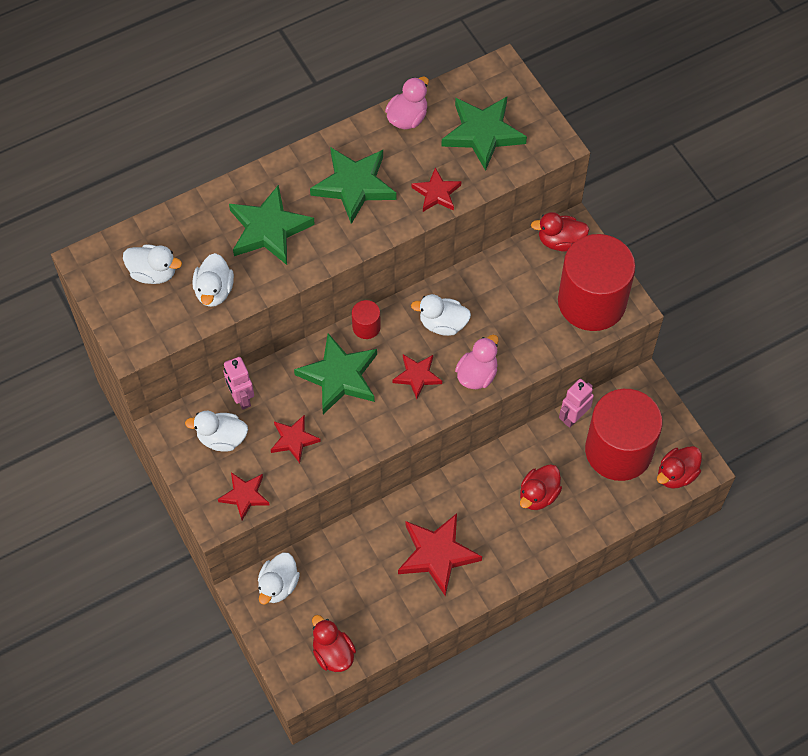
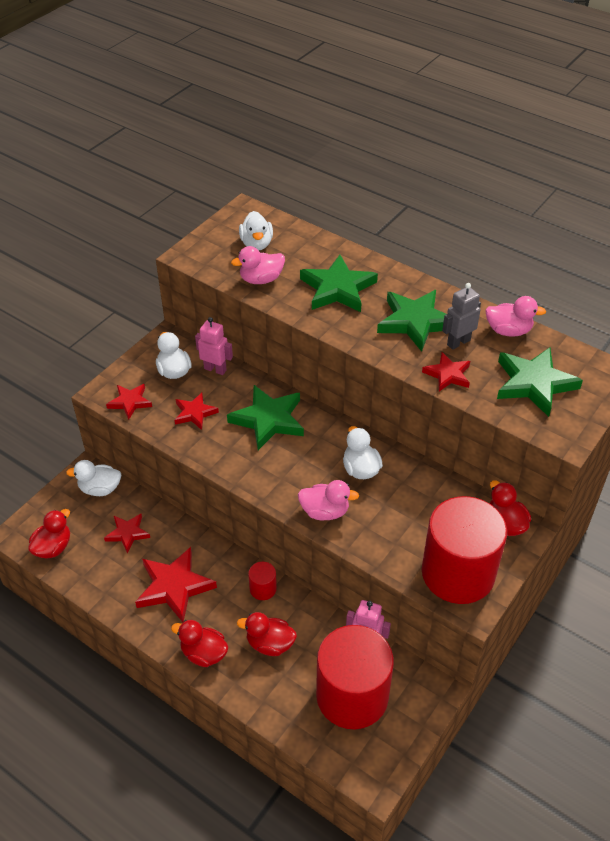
camera: 65 degrees right, 15 degrees down
white duck [192,253,234,307] -> pink duck [231,246,285,284]
pink robot [223,357,254,410] -> pink robot turned 75 degrees clockwise [195,317,233,375]
red cylinder [352,300,381,339] -> red cylinder moved to [248,562,277,600]
red star [392,354,442,399] -> red star moved to [104,514,150,553]
red duck [657,446,702,489] -> red duck moved to [171,620,229,667]
none -> grey robot [442,283,481,350]

